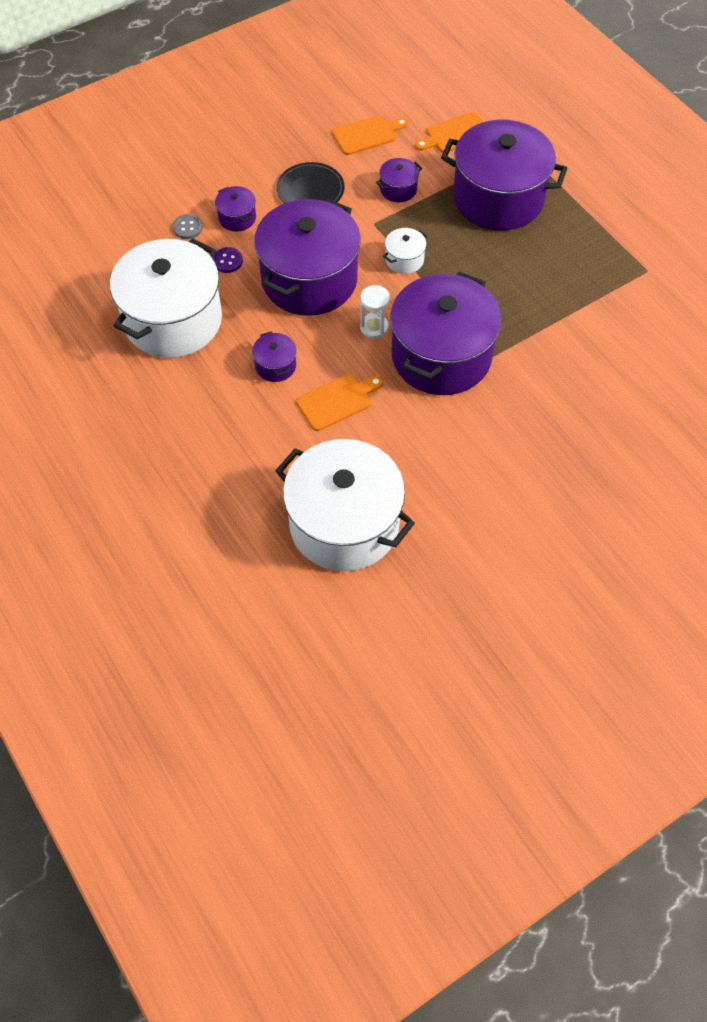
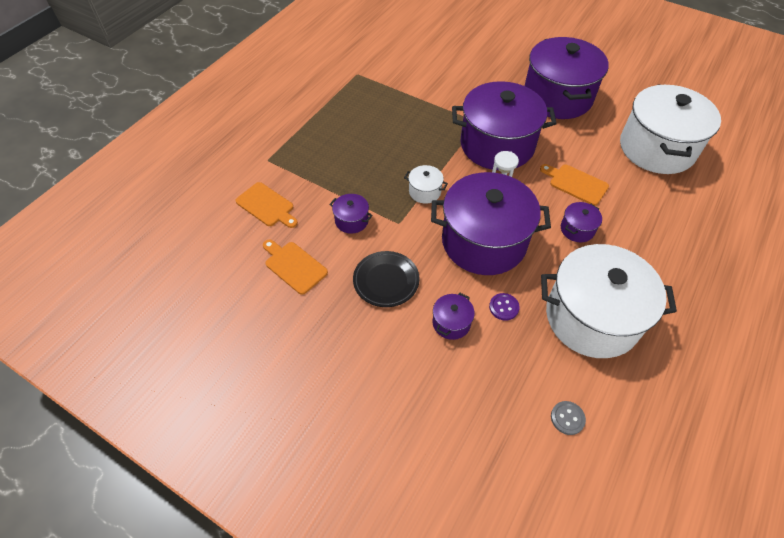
camera: 115 degrees left, 5 degrees down
grey button [172,214,203,239] -> grey button moved to [551,401,586,435]
purple pot [441,119,568,231] -> purple pot moved to [524,37,609,119]

